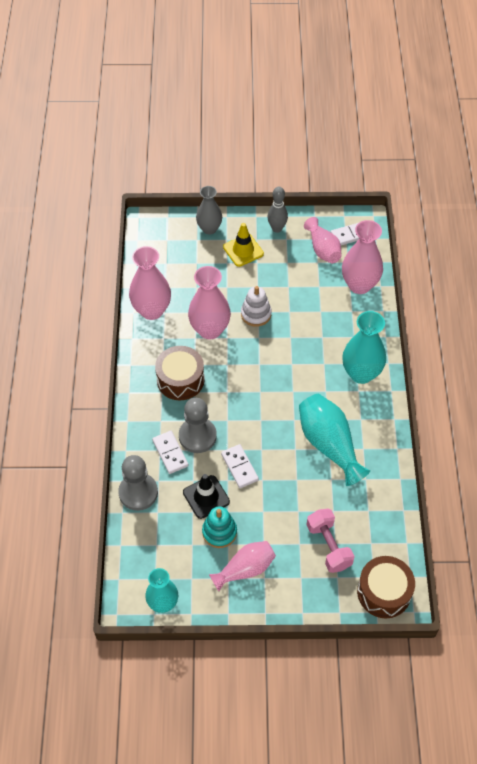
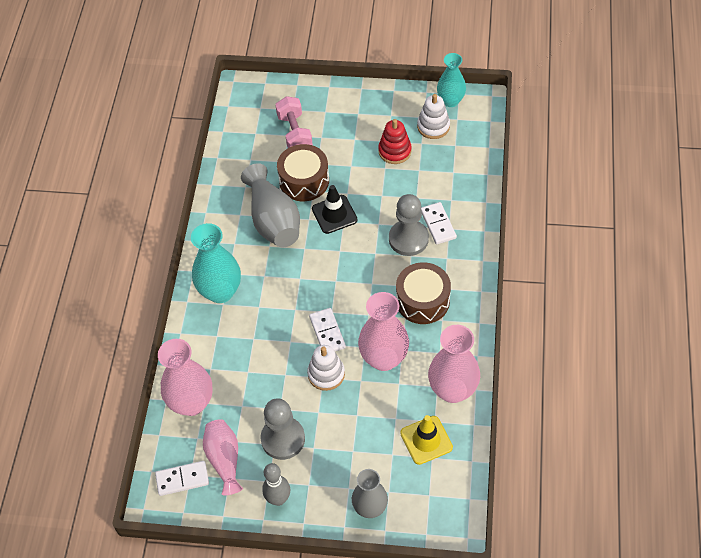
camera: 170 degrees left, 0 degrees up
grey pawn [118,455,158,511] -> grey pawn moved to [260,398,305,460]
black traffic cone [183,474,230,519] -> black traffic cone moved to [312,185,358,234]
turquoise stacking toy [202,507,237,548] -> red stacking toy [378,119,412,164]
pink vase [209,541,276,591] -> none
white domino [221,444,259,488] -> white domino moved to [309,308,346,351]
yellow traffic cone [223,223,264,267] -> yellow traffic cone moved to [400,415,453,465]
turquoise vase [299,394,370,486] -> grey vase [241,163,300,247]
brown drum [357,556,415,618] -> brown drum moved to [277,144,329,201]
none -> white stacking toy [417,94,450,139]

